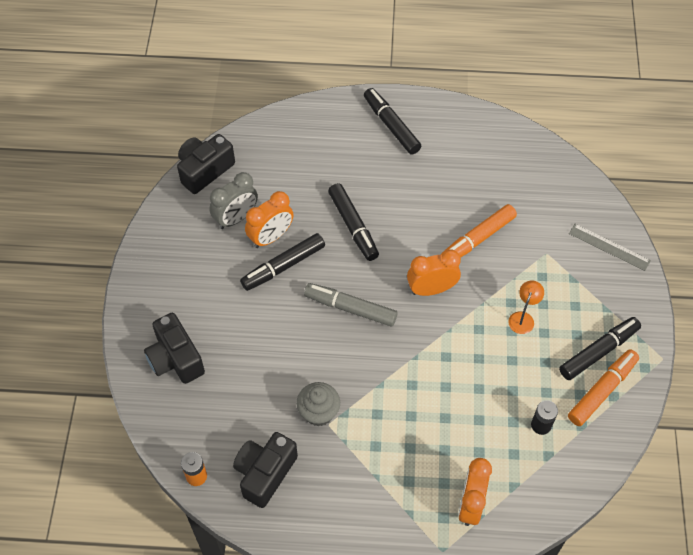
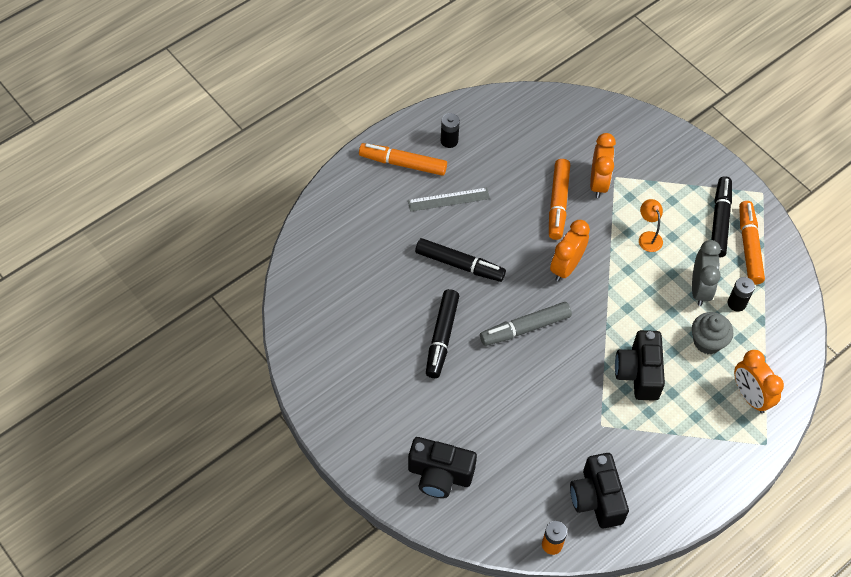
camera: 45 degrees left, 0 degrees up
black camera [177,134,235,194] -> black camera moved to [615,330,665,401]
grey clock [209,172,258,229] -> grey clock moved to [692,240,721,306]
orange clock [245,191,294,248] -> orange clock moved to [590,133,616,198]
grey cupcake [296,382,340,426] -> grey cupcake moved to [692,312,733,354]
black marker [364,88,421,155] -> orange marker [359,143,447,176]
grey ruler [569,224,651,271] -> grey ruler moved to [408,188,490,212]
none -> black battery [441,113,460,148]

